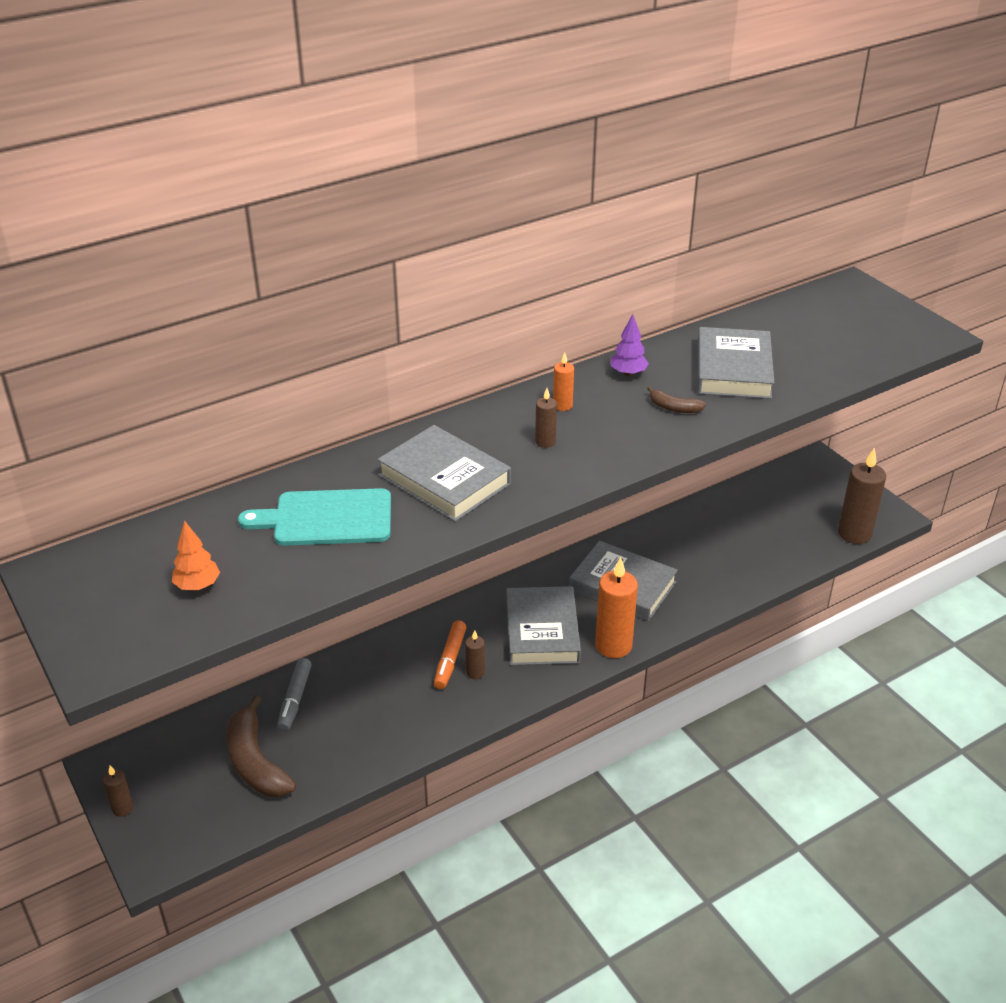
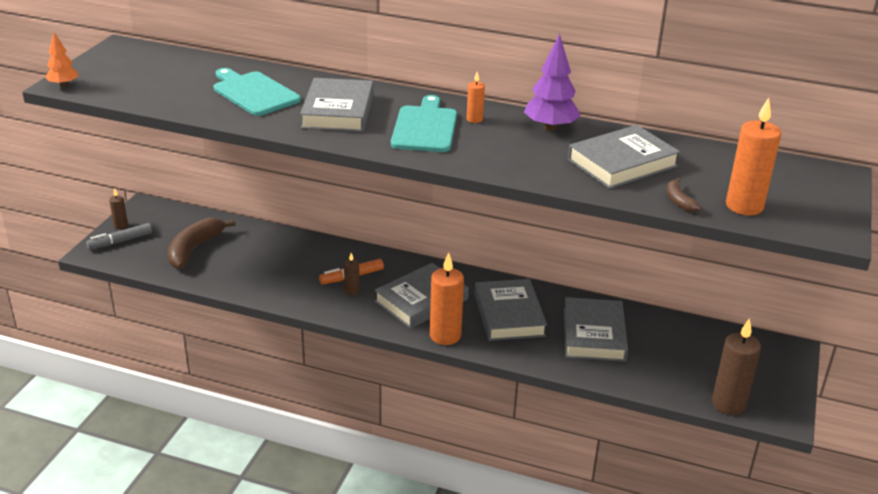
camera: 50 degrees right, 5 degrees down
orange tree [172,520,220,590] -> orange tree moved to [45,32,78,87]
grey marker [277,658,312,732] -> grey marker moved to [86,223,152,250]
brown candle [535,388,557,448] -> turquoise cutting board [391,95,457,152]
purple tree [611,314,649,376] -> purple tree [524,34,581,131], size x1.68
brown banana [647,386,706,413] -> brown banana moved to [667,178,701,212]
none -> grey book [564,297,628,362]
none -> orange candle [726,98,782,216]

